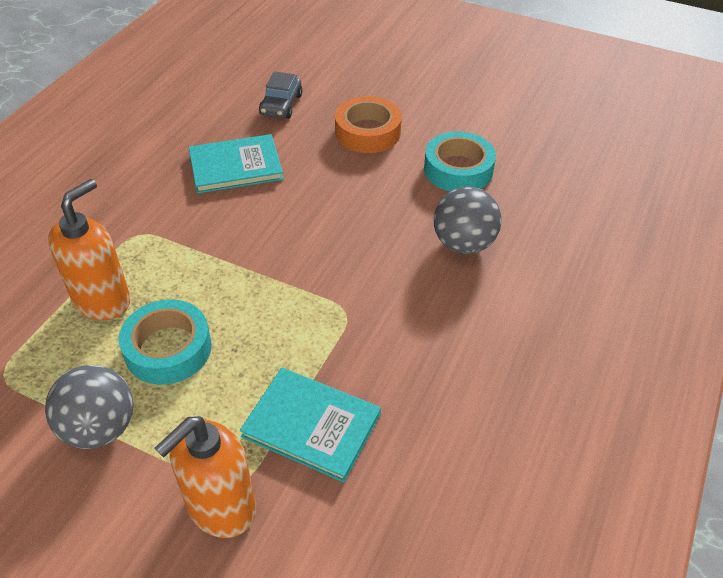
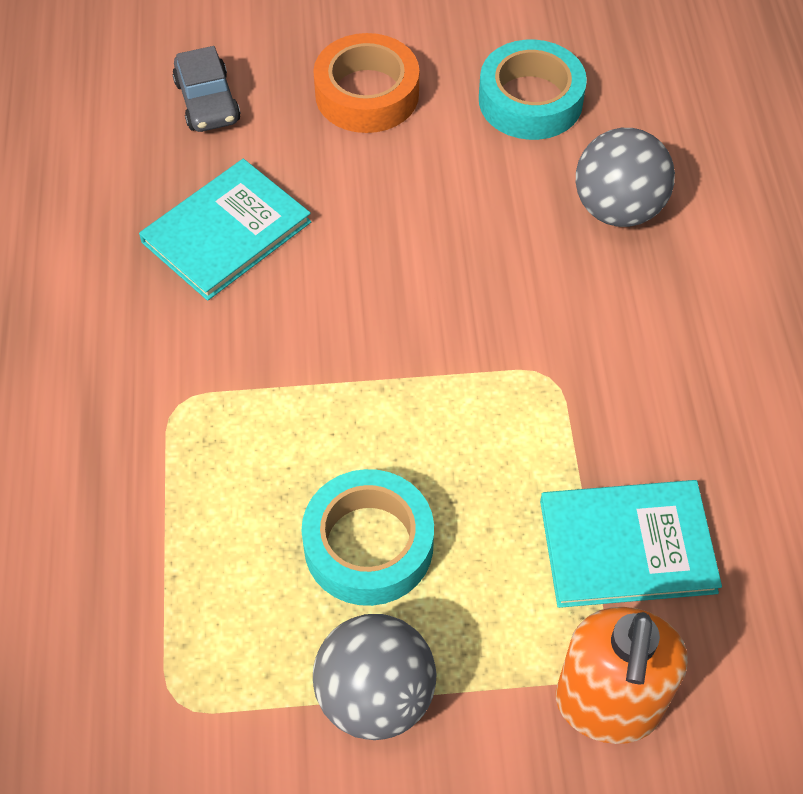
camera: 30 degrees left, 10 degrees up
orange soap dispenser [48,179,131,321] -> none

